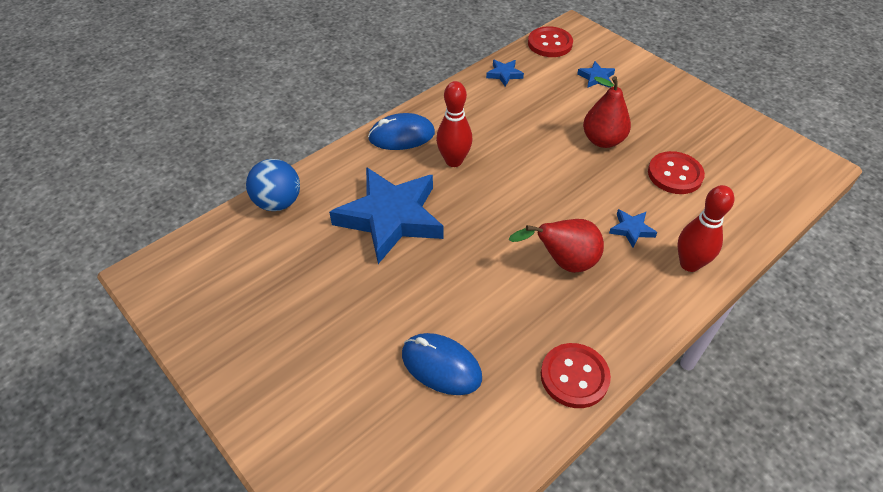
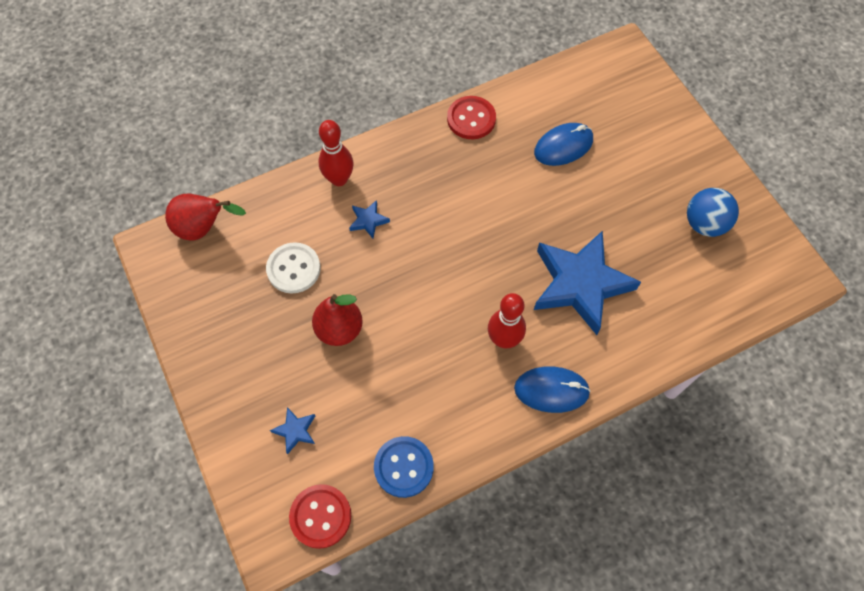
camera: 165 degrees left, 15 degrees up
blue ball [246,159,300,211] -> blue ball moved to [687,188,739,237]
blue mouse [402,333,482,395] -> blue mouse turned 75 degrees counterclockwise [534,123,593,166]
blue star [486,60,524,87] -> blue button [374,436,434,498]
red pear [509,219,604,273] -> red pear moved to [165,194,246,241]
red button [648,151,705,194] -> white button [266,242,321,293]

